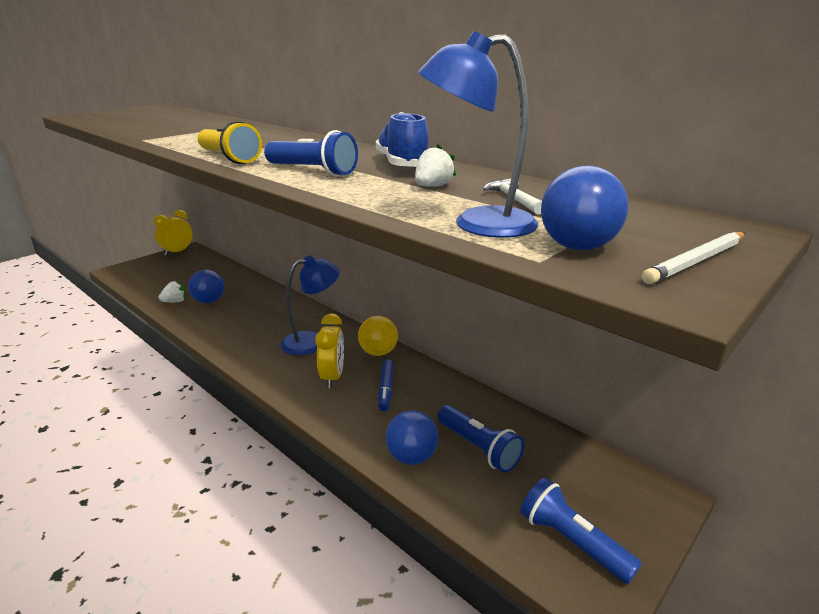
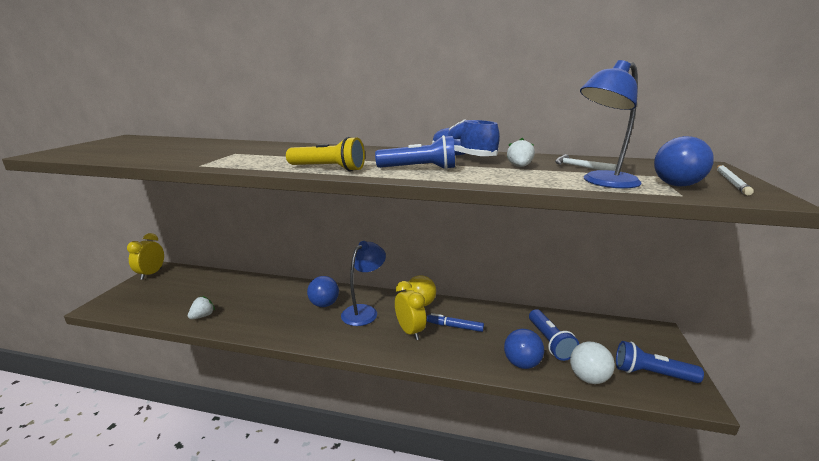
camera: 30 degrees left, 5 degrees down
blue ball [188,270,224,303] -> blue ball moved to [307,276,339,307]
blue marker [378,359,394,411] -> blue marker turned 135 degrees clockwise [427,313,484,332]
blue flashlight [438,405,524,472] -> blue flashlight turned 60 degrees clockwise [529,309,579,361]
none -> white ball [570,342,615,384]

